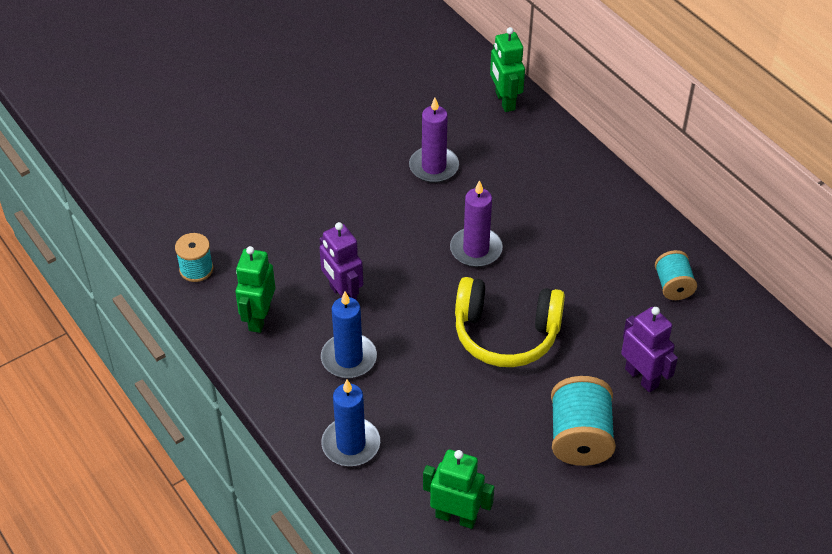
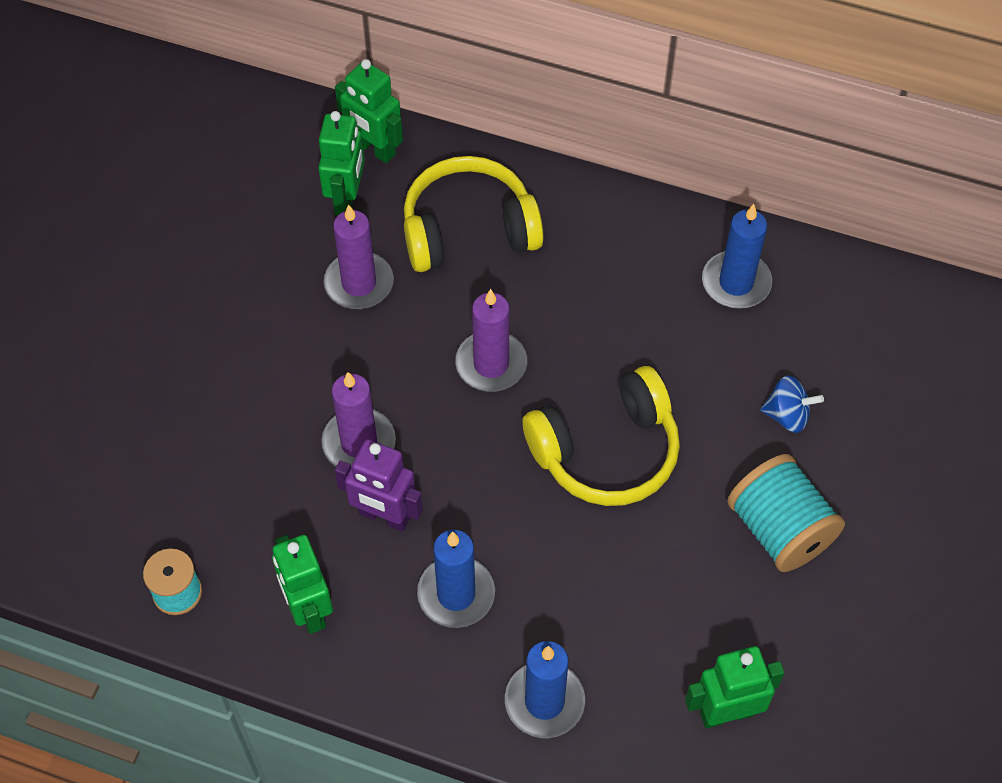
camera: 35 degrees left, 10 degrees up
purple robot [621,307,678,393] -> blue spinning top [760,375,824,433]
turquoise spool [655,250,697,300] -> blue candle [702,204,772,309]
none -> green robot [318,111,365,215]
none -> purple candle [321,372,396,466]
none -> yellow headphones [404,156,544,272]

